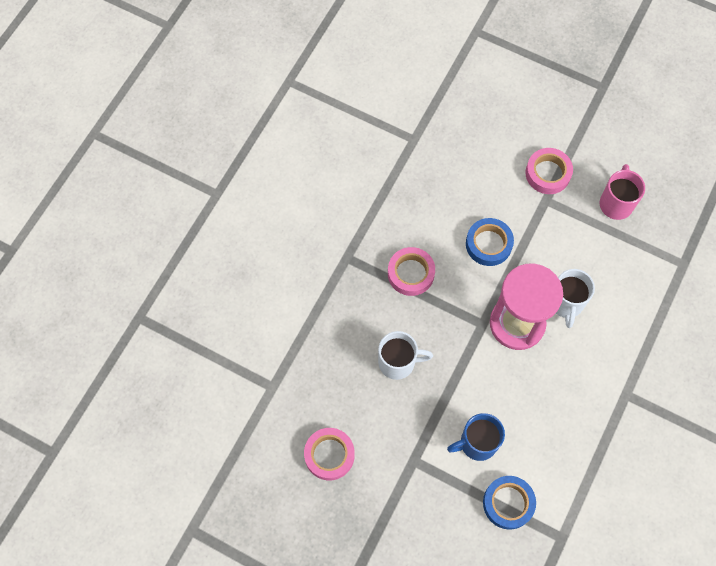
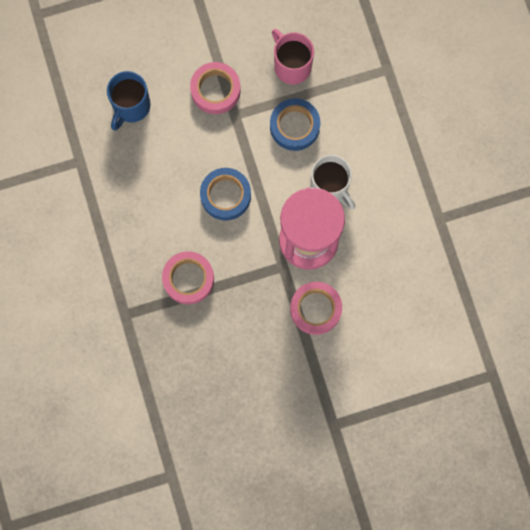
camera: 45 degrees left, 10 degrees up
pink tape [304,428,355,480] -> pink tape moved to [290,282,342,335]
white mug [378,331,433,380] -> none
blue mug [447,413,505,461] -> blue mug moved to [107,71,151,131]
blue tape [483,476,536,530] -> blue tape moved to [270,98,320,151]

